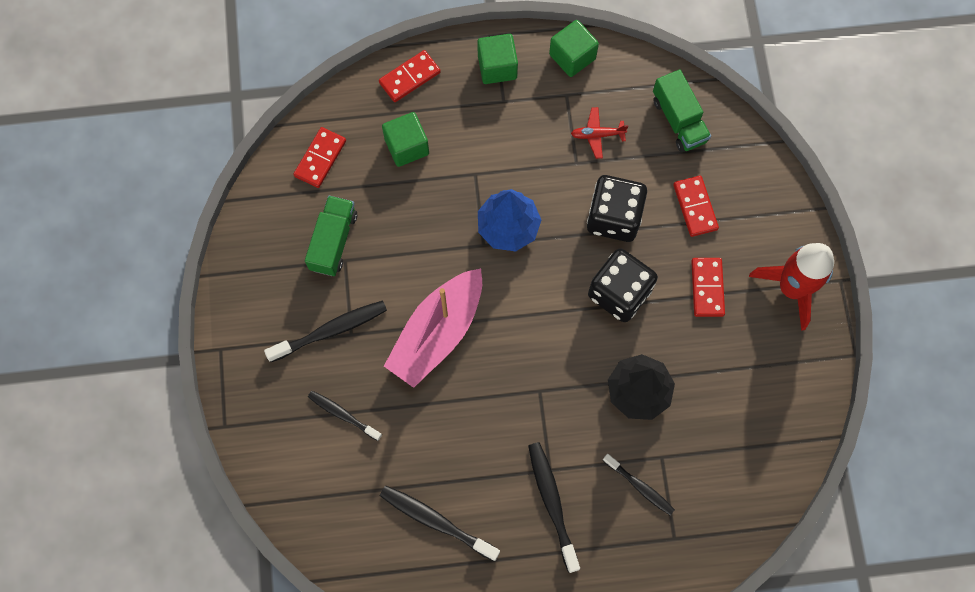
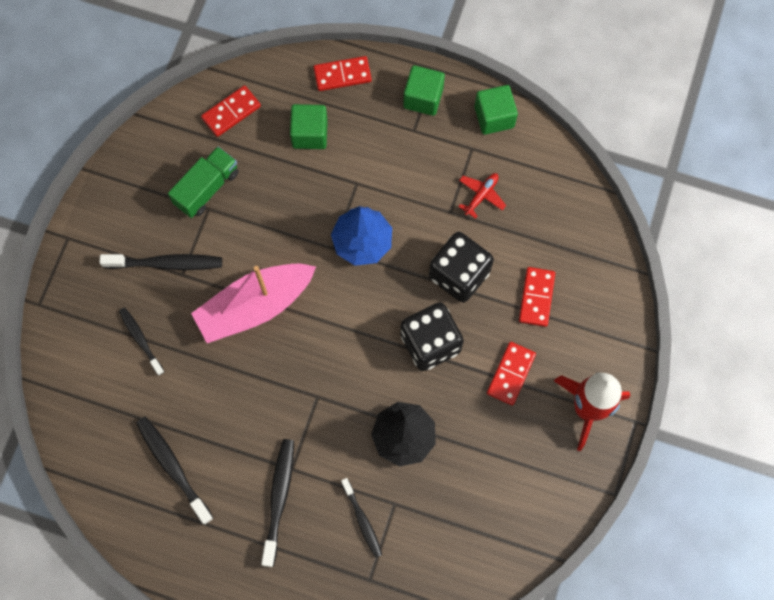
camera: 25 degrees right, 0 degrees up
red plane [571,107,628,159] -> red plane turned 105 degrees clockwise [458,173,506,219]
green truck [653,69,711,152] -> none

